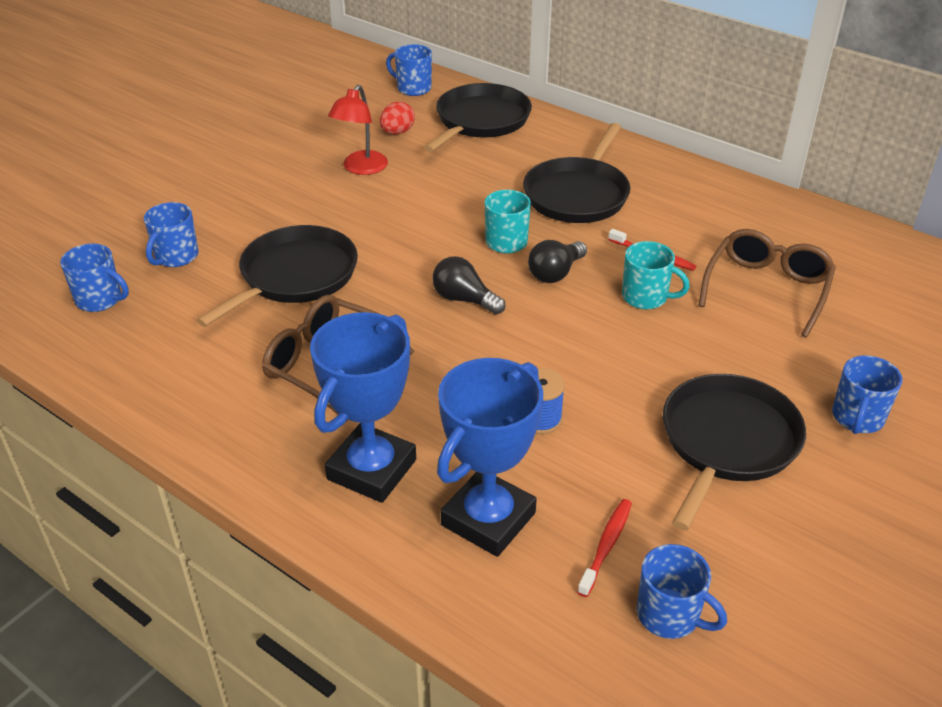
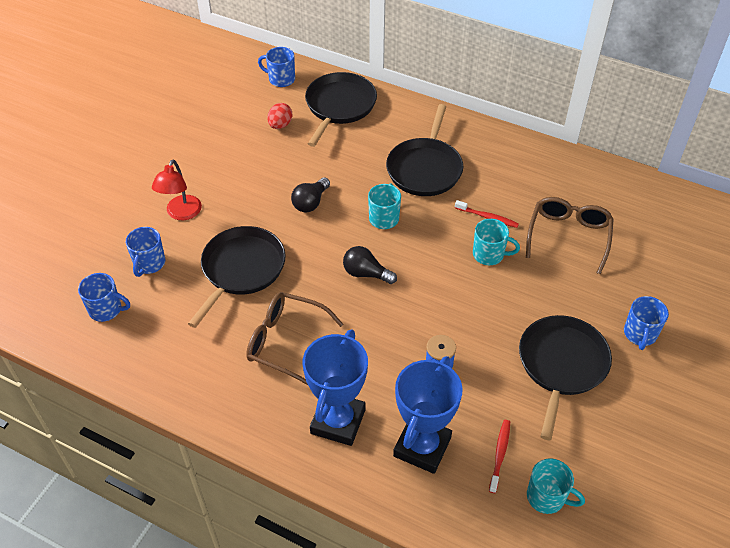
camera: 10 degrees left, 10 degrees up
red lamp [328,85,388,175] -> red lamp moved to [152,159,202,220]
black light bulb [528,240,587,283] -> black light bulb moved to [291,177,330,212]
blue mug [637,544,727,639] -> turquoise mug [527,458,585,514]

